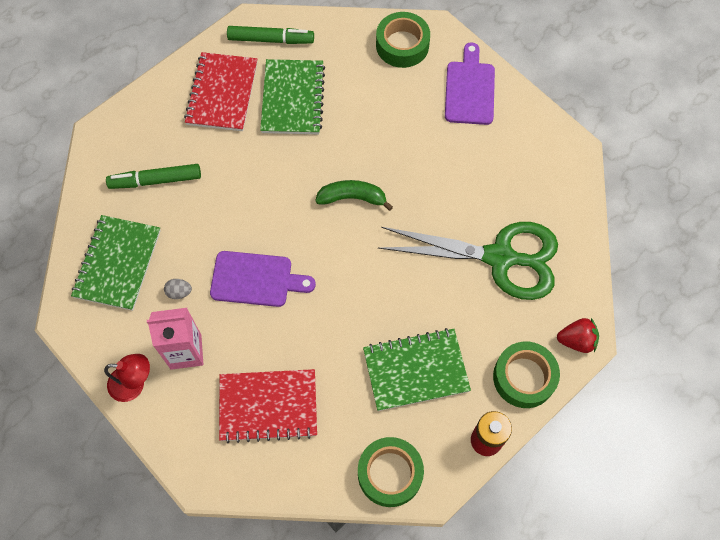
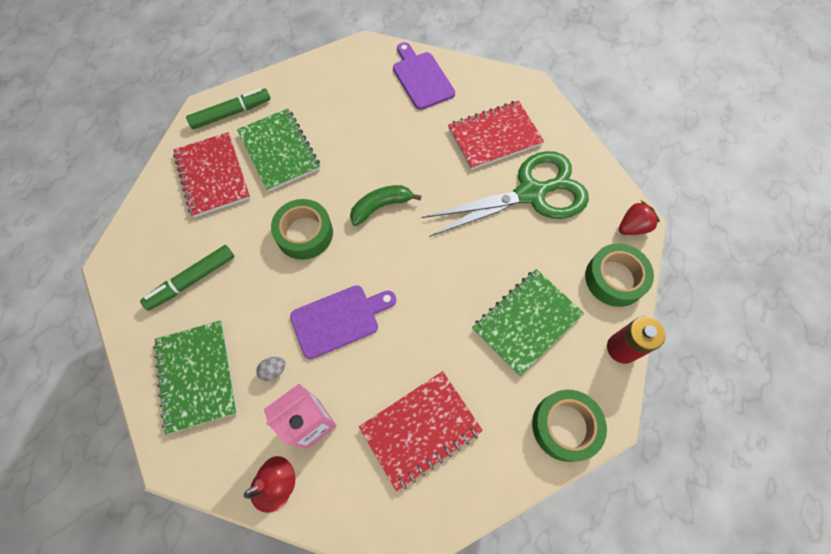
camera: 30 degrees left, 0 degrees up
green tape [376,12,430,68] -> green tape moved to [271,199,333,260]
none -> red notebook [448,101,544,170]

